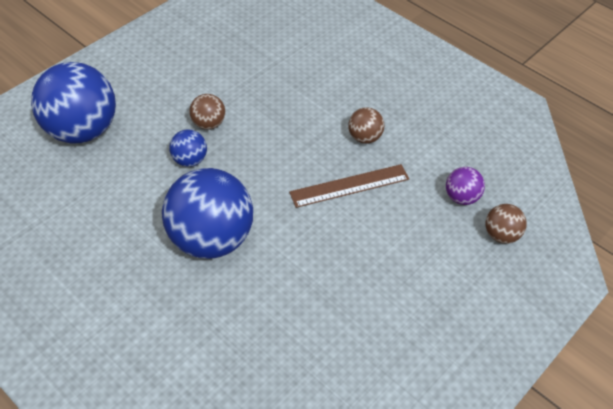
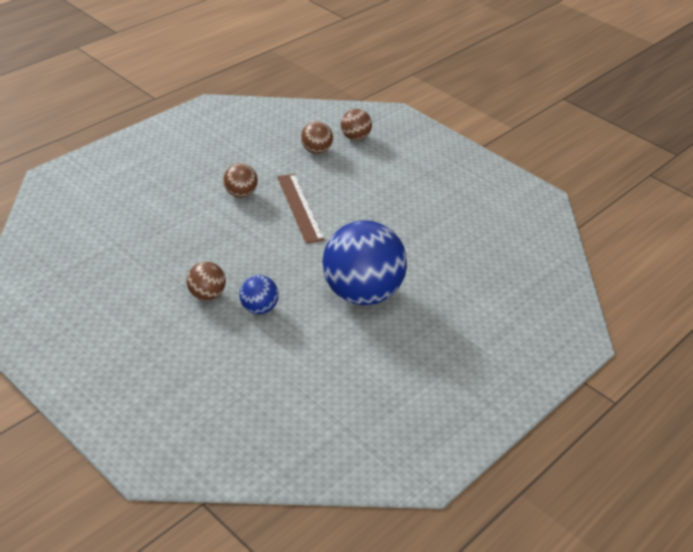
camera: 90 degrees left, 10 degrees down
blue ball [31,62,116,143] -> none
purple ball [446,167,485,205] -> brown ball [301,121,333,154]

